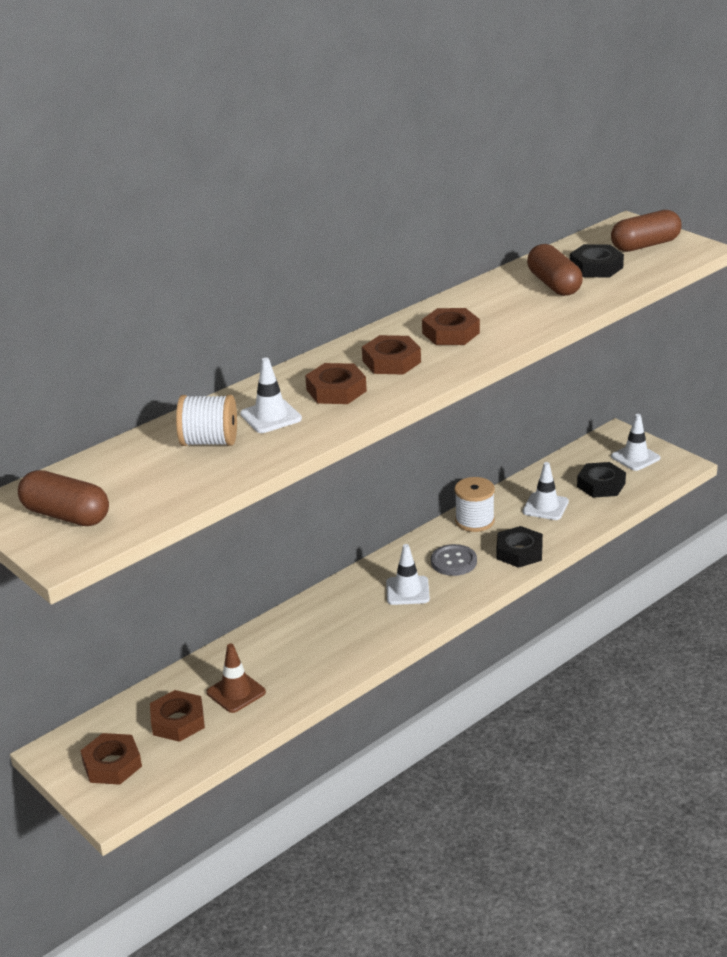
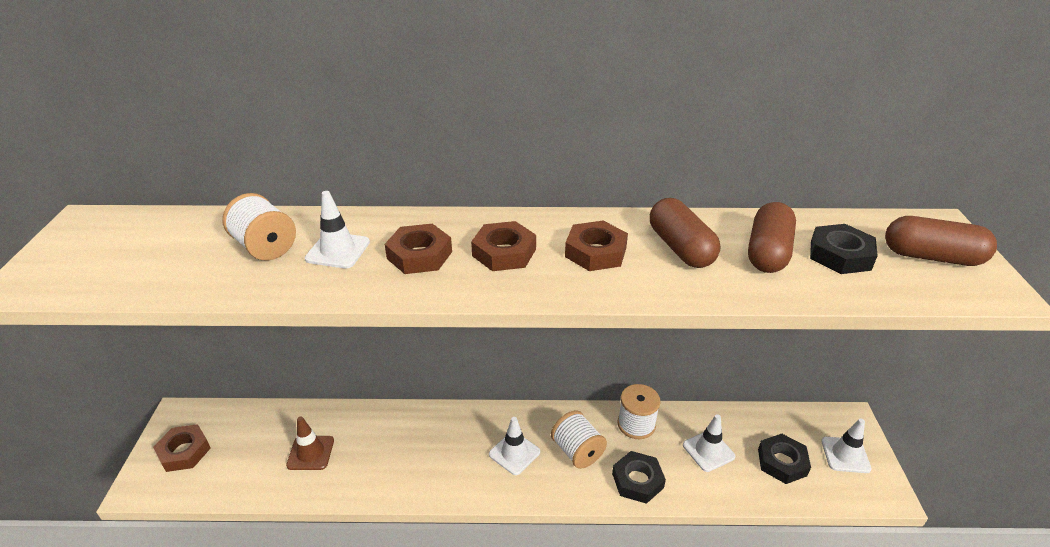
camera: 40 degrees right, 5 degrees up
brown capsule [18,470,109,526] -> brown capsule moved to [650,198,720,268]
brown nut [150,690,205,742] -> none
grey button [431,544,477,576] -> white spool [551,410,607,469]

